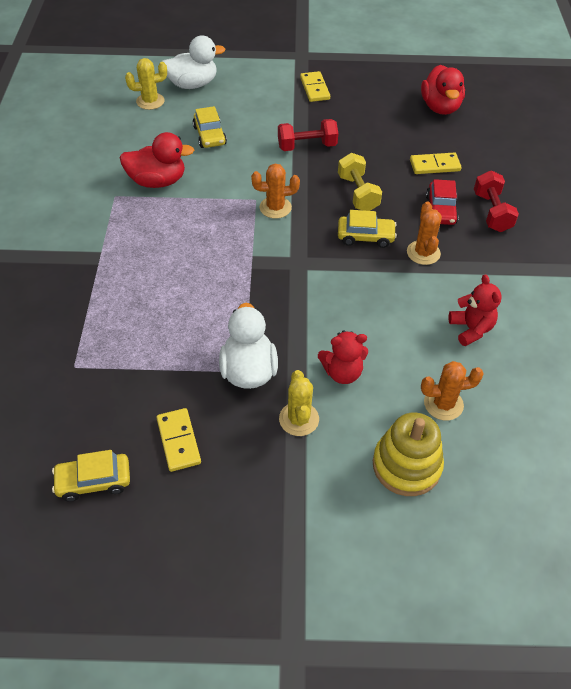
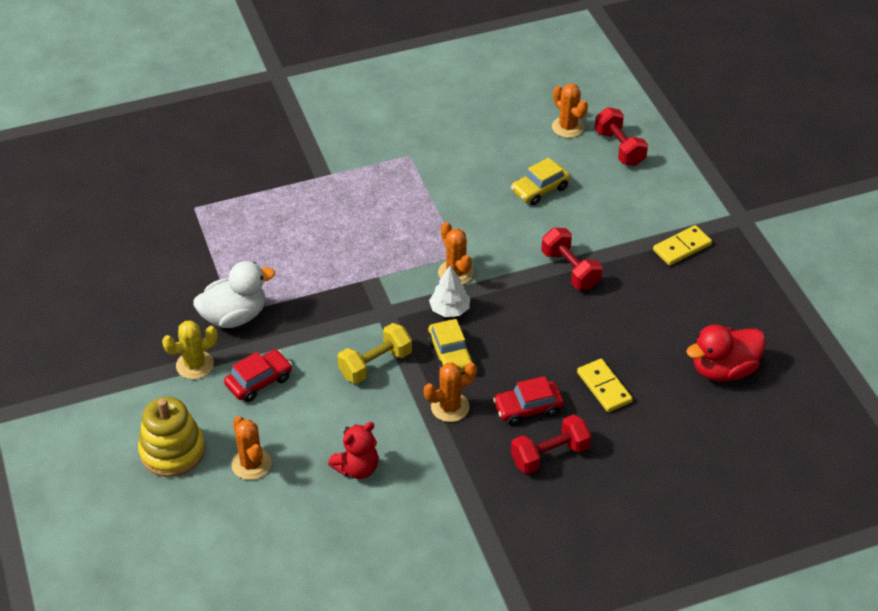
camera: 70 degrees right, 5 degrees down
yellow car [52,450,130,502] -> none
red duck [120,132,194,188] -> none
yellow cactus [125,58,167,110] -> orange cactus [552,83,588,138]
yellow domino [156,408,201,472] -> none
white duck [162,35,225,89] -> red dumbbell [595,107,648,166]
red teddy bear [318,330,368,384] -> red car [224,350,292,402]
yellow dumbbell [338,153,382,211] -> yellow dumbbell moved to [337,323,412,384]
none -> white tree [429,265,470,317]

